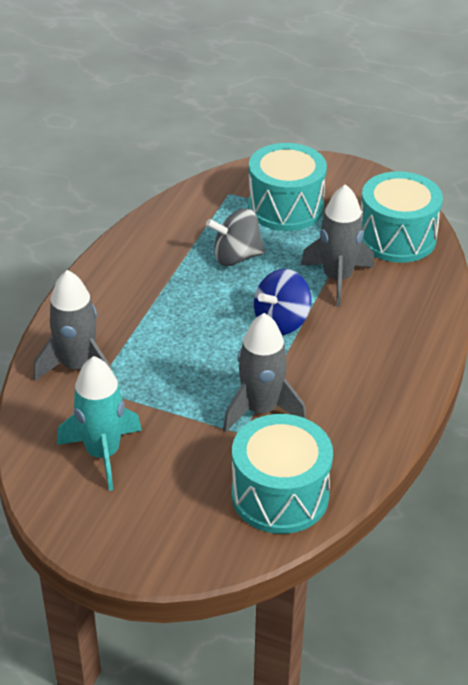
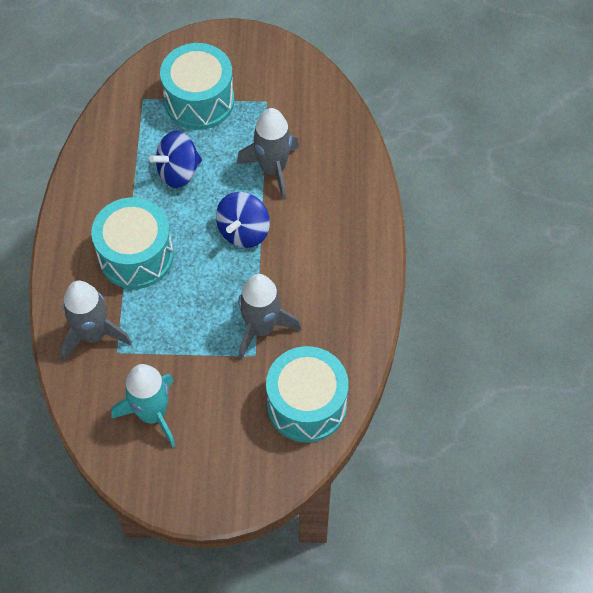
camera: 20 degrees left, 20 degrees up
grey spinning top [206,208,265,266] -> blue spinning top [149,131,202,188]
turquoise drum [361,171,443,263] -> turquoise drum moved to [91,197,174,289]

